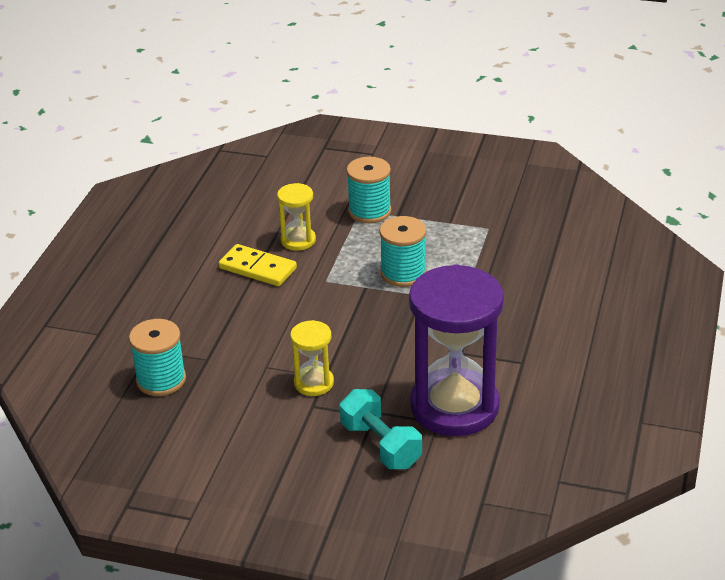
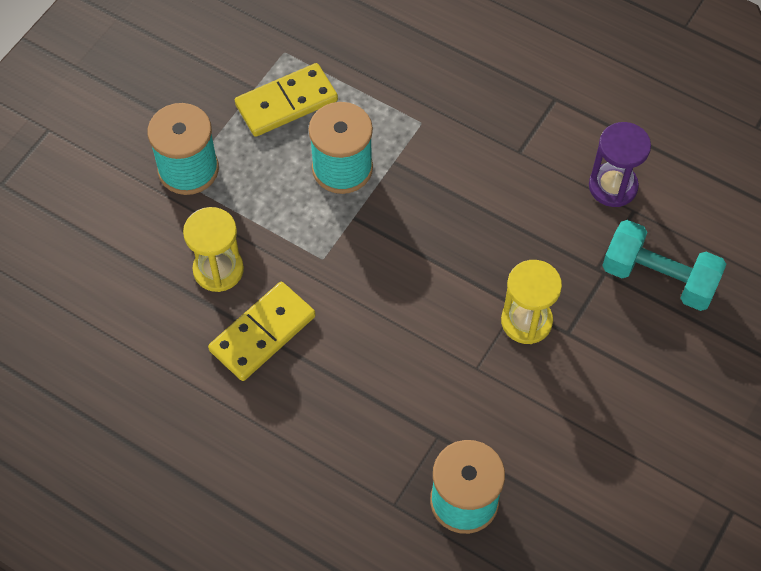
camera: 75 degrees left, 25 degrees up
turquoise dumbbell [340,389,422,469] -> turquoise dumbbell turned 45 degrees clockwise [602,220,727,311]
purple hourglass [409,264,504,436] -> purple hourglass [589,122,651,207], size x0.46
none -> yellow domino [235,63,338,137]

